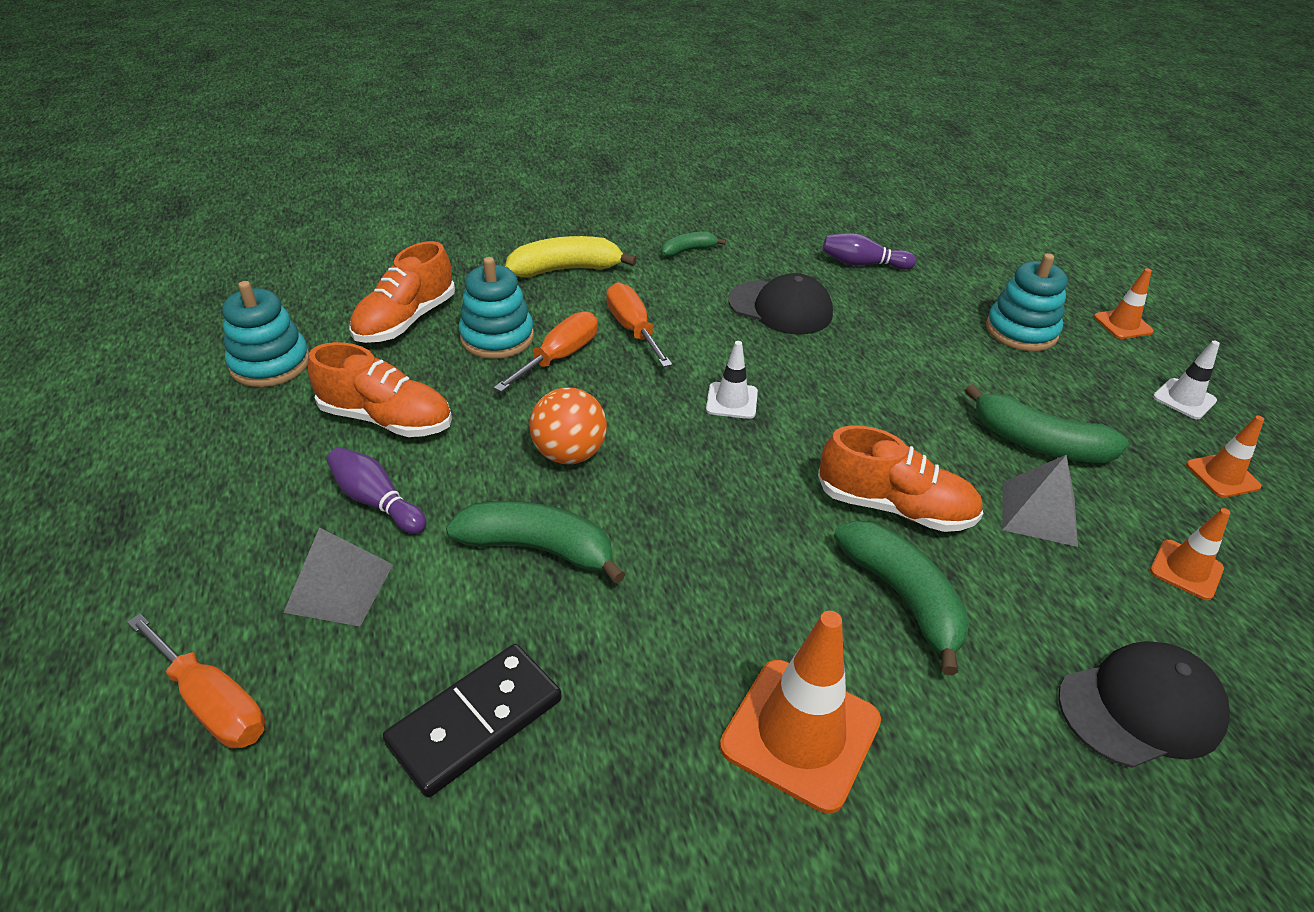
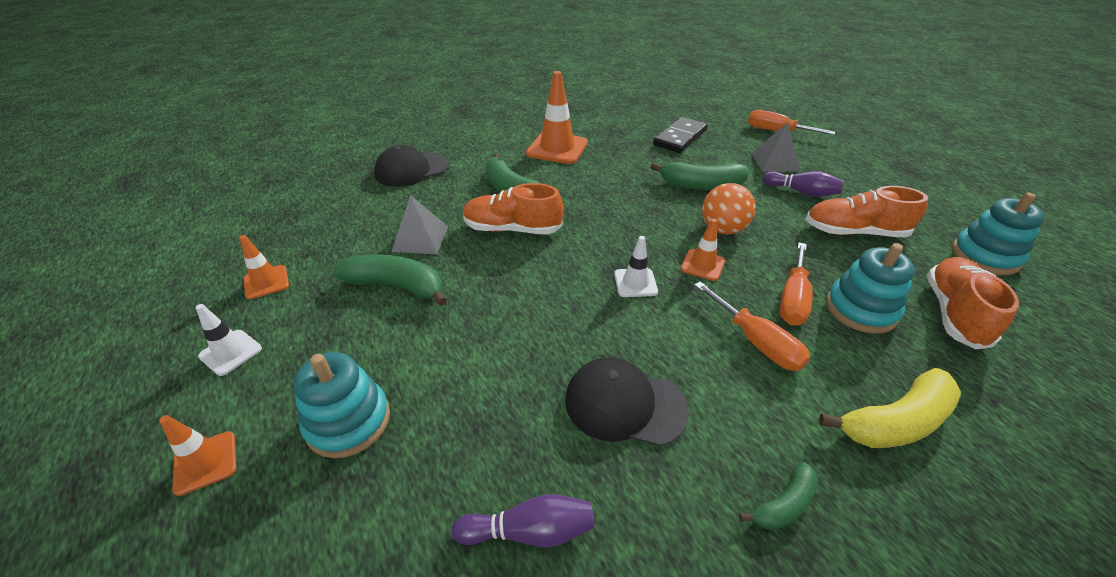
camera: 170 degrees right, 0 degrees up
orange traffic cone [1150,508,1230,600] -> orange traffic cone moved to [681,219,725,281]

